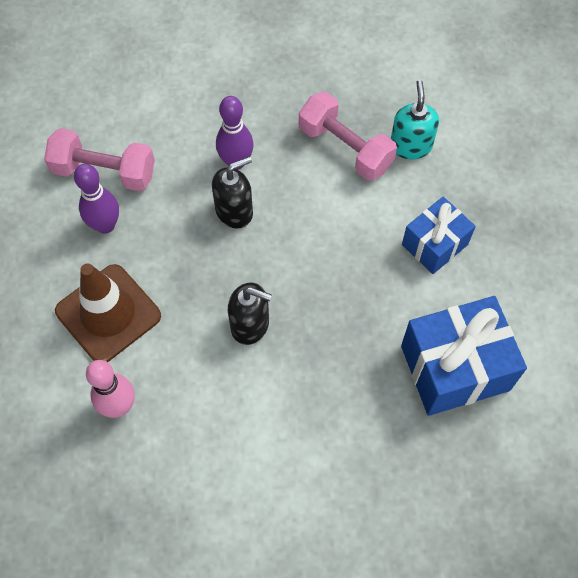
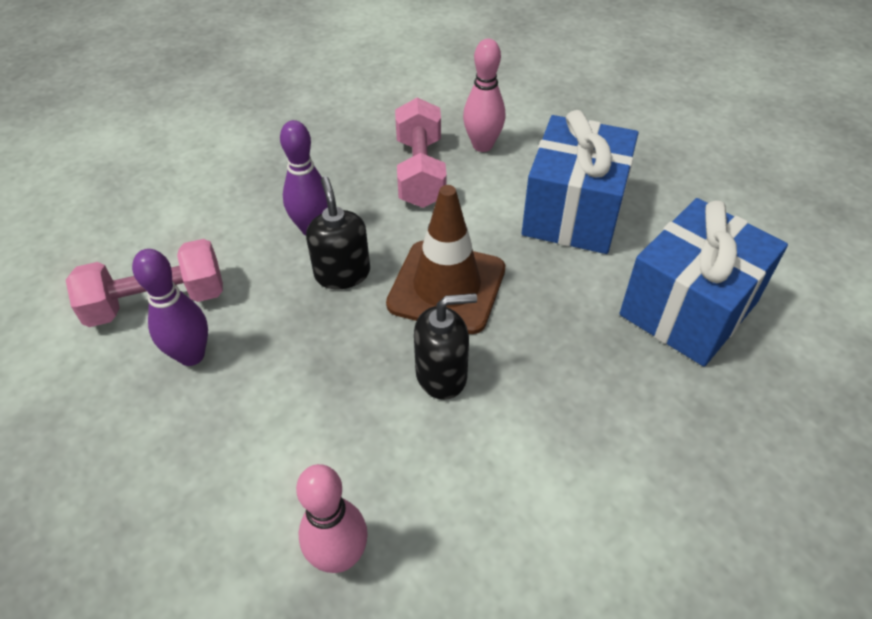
camera: 30 degrees left, 15 degrees down
brown traffic cone [55,264,161,362] -> brown traffic cone moved to [386,185,505,334]
black soap dispenser [212,157,253,228] -> black soap dispenser turned 45 degrees counterclockwise [306,176,370,289]
pink dumbbell [299,92,397,181] -> pink dumbbell turned 75 degrees clockwise [395,97,447,208]
turquoise soap dispenser [391,80,439,159] -> pink bowling pin [463,39,505,152]
blue gift [402,197,476,274] -> blue gift [522,110,638,254], size x1.63

